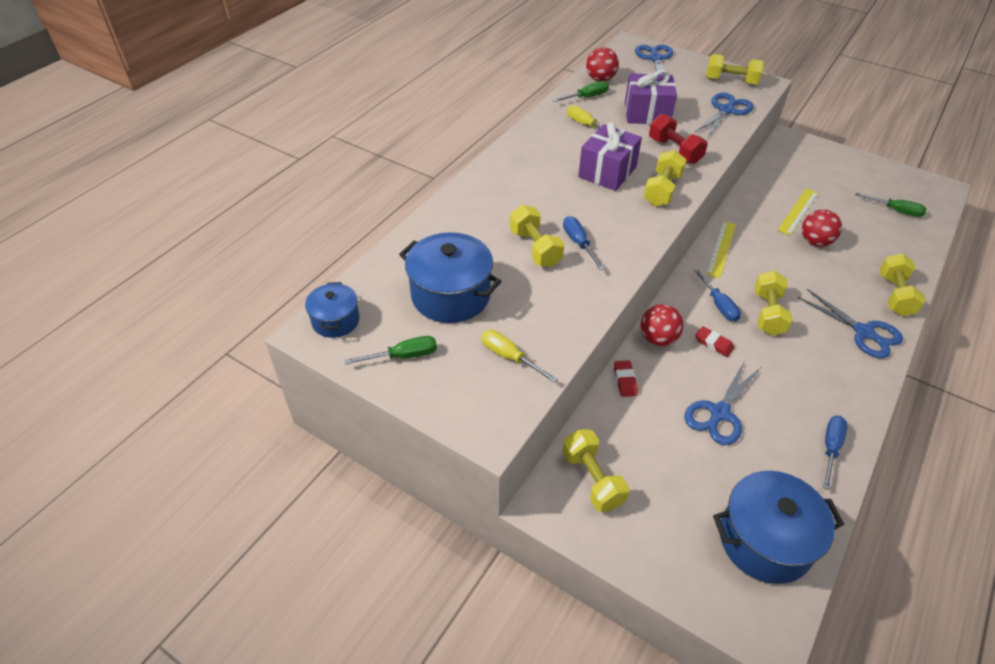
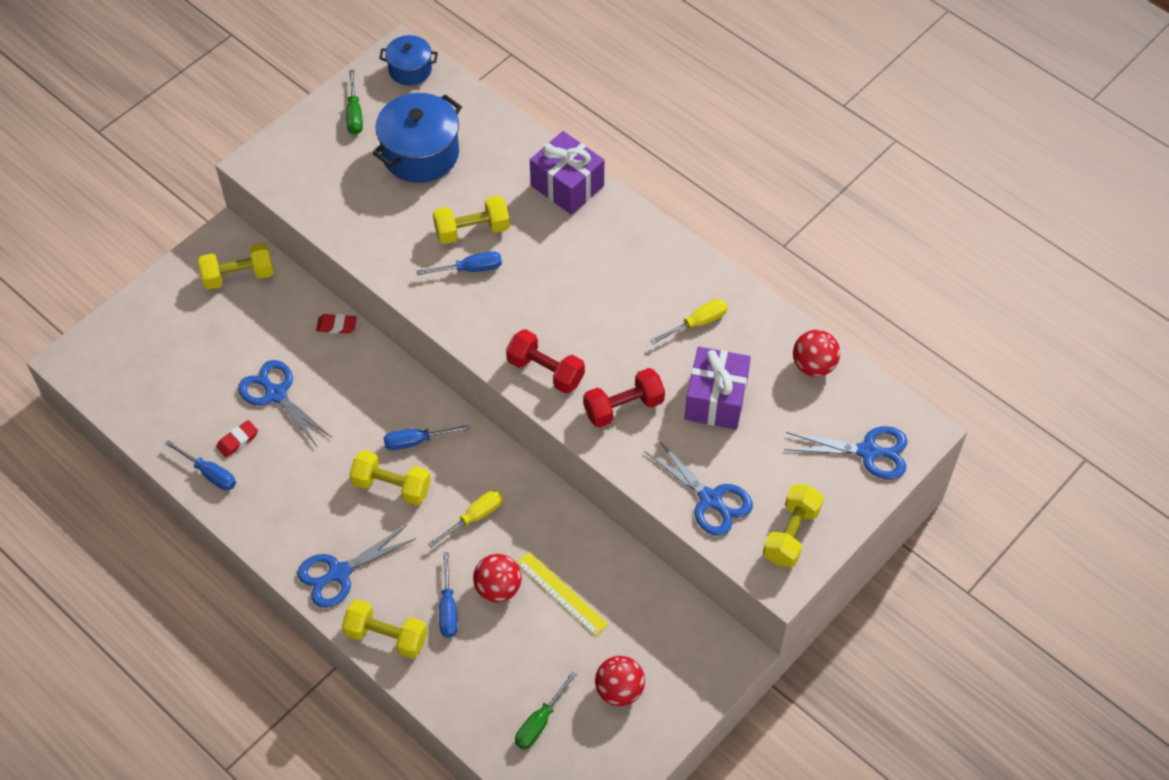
camera: 100 degrees right, 10 degrees up
yellow screwdriver [481,330,558,383] -> yellow screwdriver moved to [428,490,503,548]
green screwdriver [553,81,609,102] -> none
purple gift [578,122,642,191] -> purple gift moved to [530,131,604,215]
red ball [640,304,684,346] -> red ball moved to [595,656,645,706]
yellow dumbbell [644,150,687,206] -> red dumbbell [506,329,585,394]
red eraser [695,326,734,357] -> red eraser moved to [216,420,258,458]
yellow ruler [706,221,736,278] -> none
blue pot [713,471,844,584] -> none
none -> blue screwdriver [439,552,458,638]

